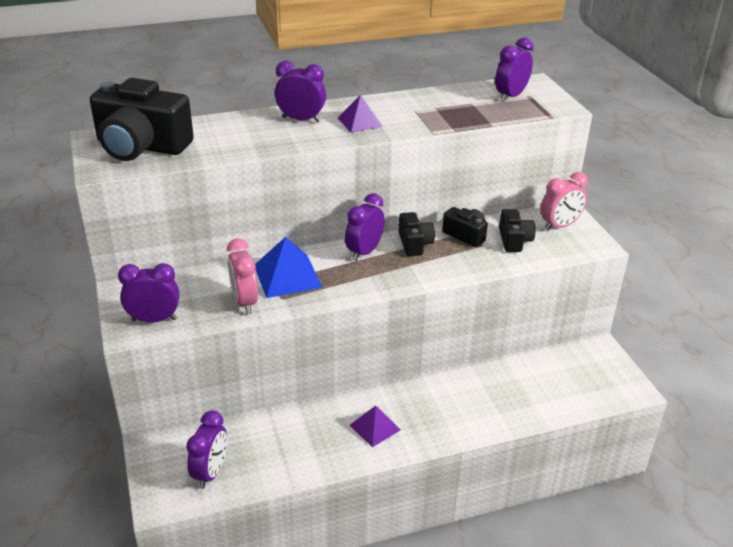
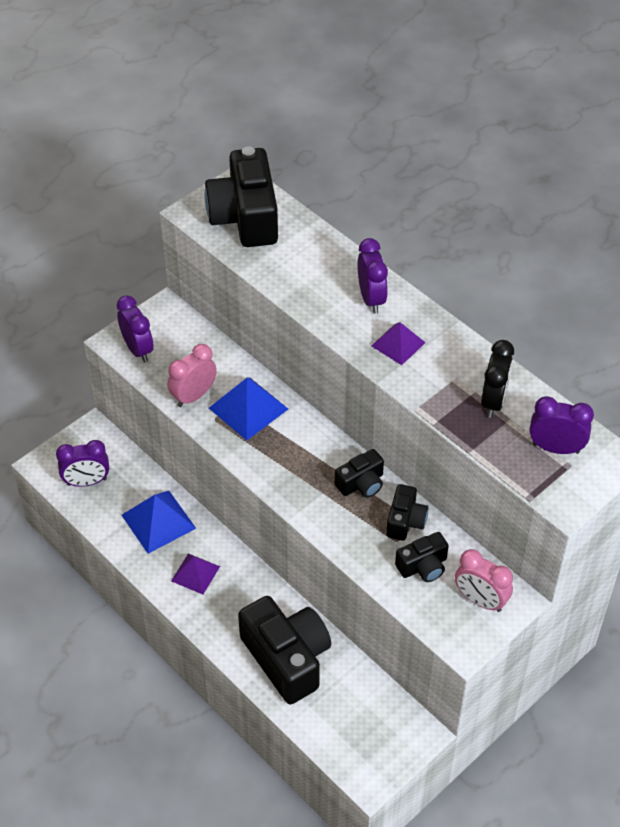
camera: 65 degrees right, 15 degrees up
purple clock [345,193,385,261] -> none
none -> blue pyramid [122,491,196,554]
none -> black camera [238,596,331,704]
none -> black clock [481,340,514,418]

